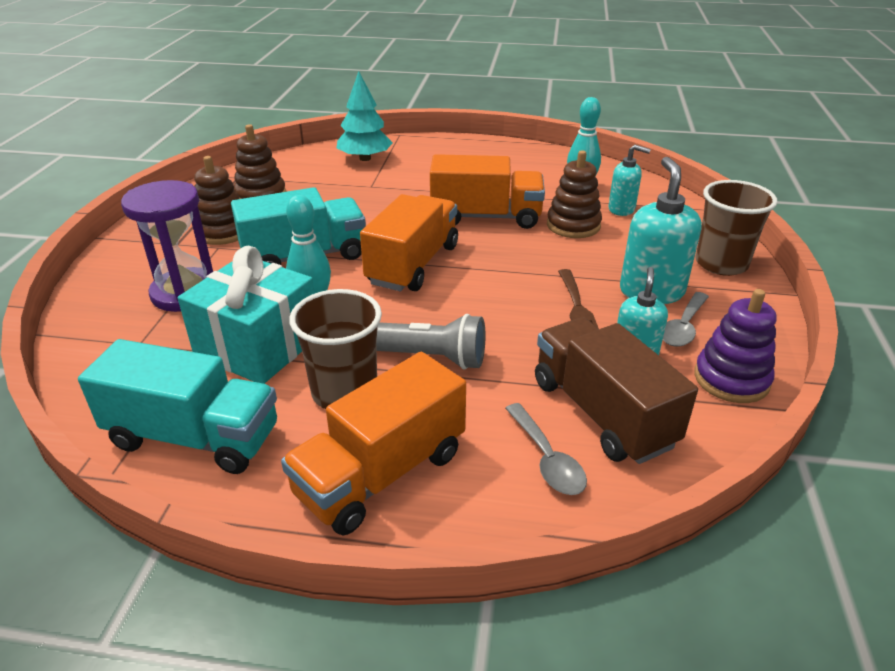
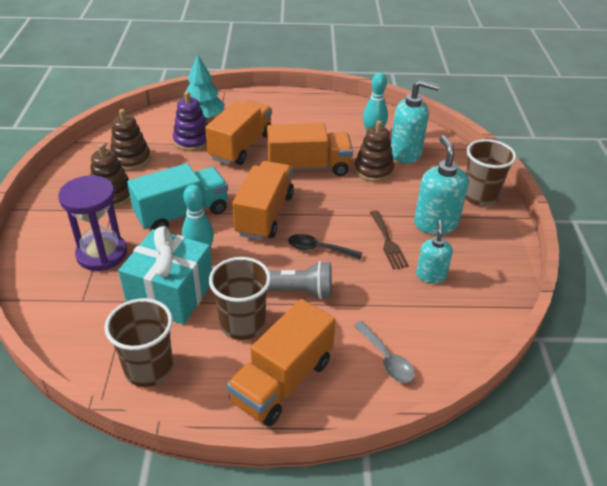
camera: 10 degrees left, 5 degrees up
turquoise truck [78,339,277,474] -> brown cup [105,298,173,387]
brown truck [535,317,698,464] -> none
turquoise soap dispenser [608,145,651,216] -> turquoise soap dispenser [391,80,439,163], size x1.63
grey spoon [663,292,709,347] -> none
purple stacking toy [694,289,776,403] -> purple stacking toy moved to [173,91,208,151]
none -> orange truck [205,101,272,165]
none -> black spoon [288,234,362,260]

